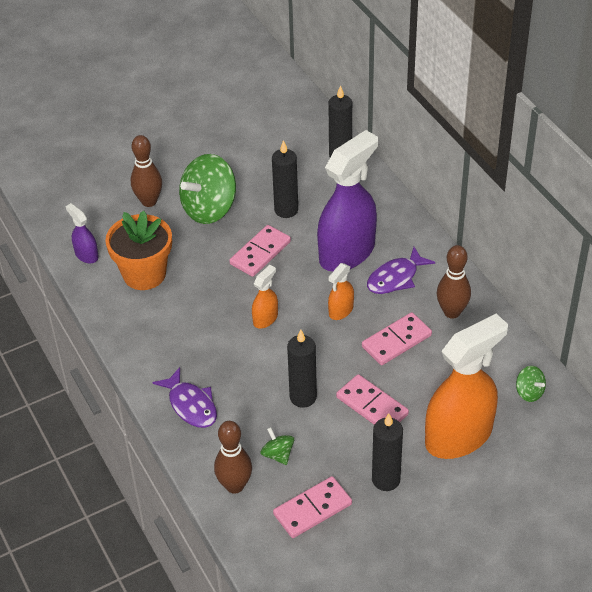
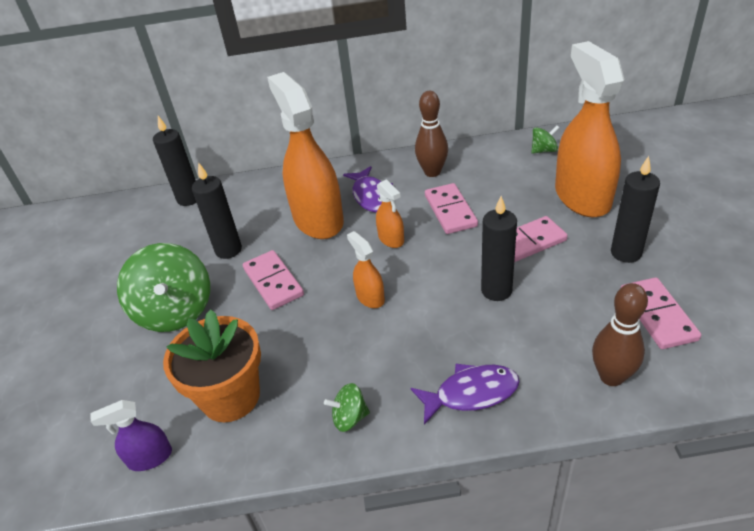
camera: 65 degrees left, 5 degrees down
brown bowling pin [131,135,162,207] -> none
green spinning top [260,427,294,465] -> green spinning top moved to [324,383,370,432]
purple spray bottle [317,130,378,272] -> orange spray bottle [267,72,344,239]

